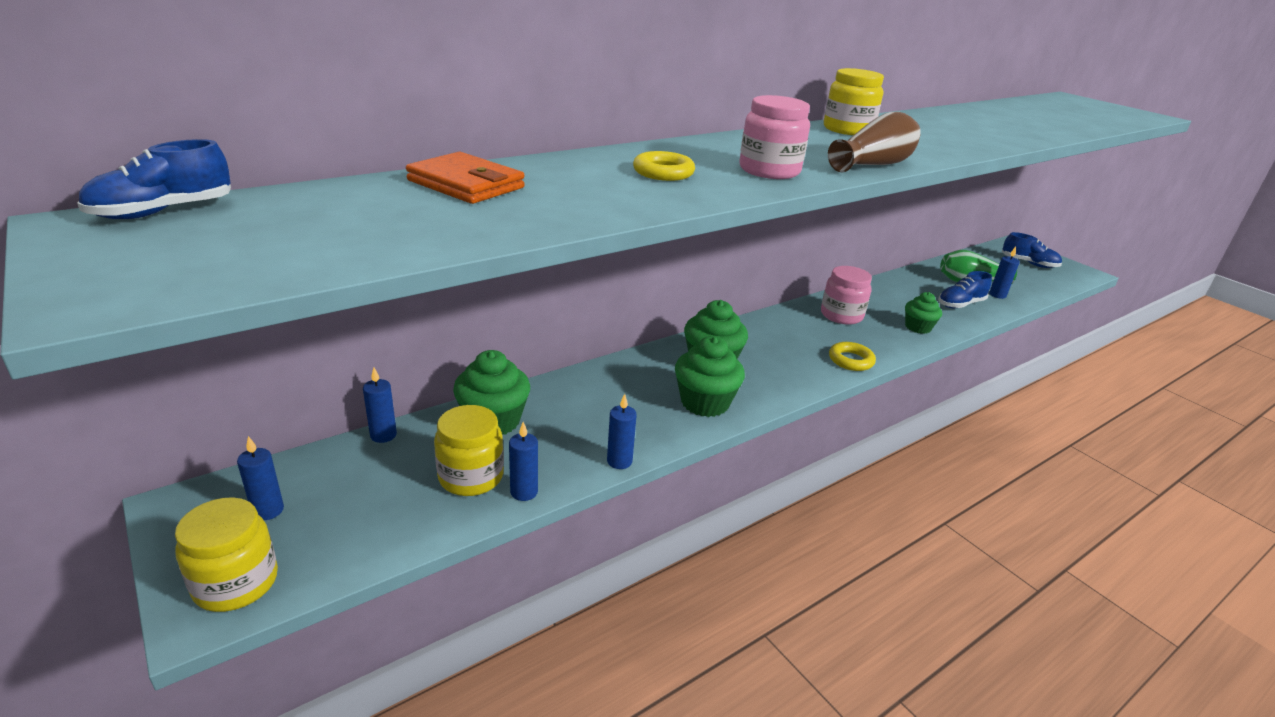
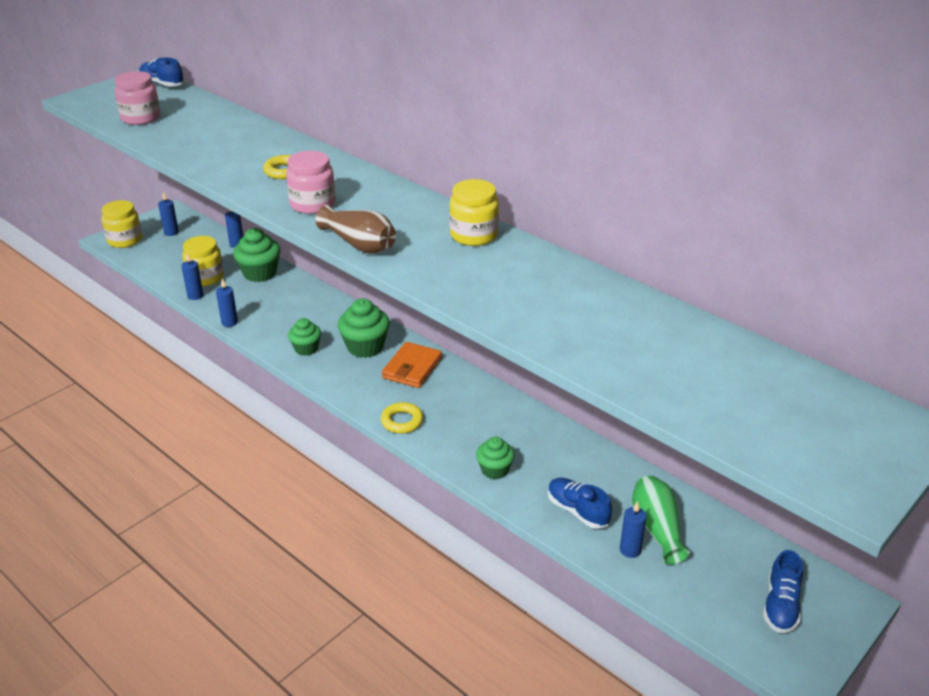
camera: 80 degrees right, 5 degrees up
orange wallet [406,152,525,204] -> orange wallet moved to [382,342,442,388]
green cupcake [675,336,745,417] -> green cupcake [288,318,321,356], size x0.64
pink jar [821,266,872,325] -> pink jar moved to [115,71,161,125]

